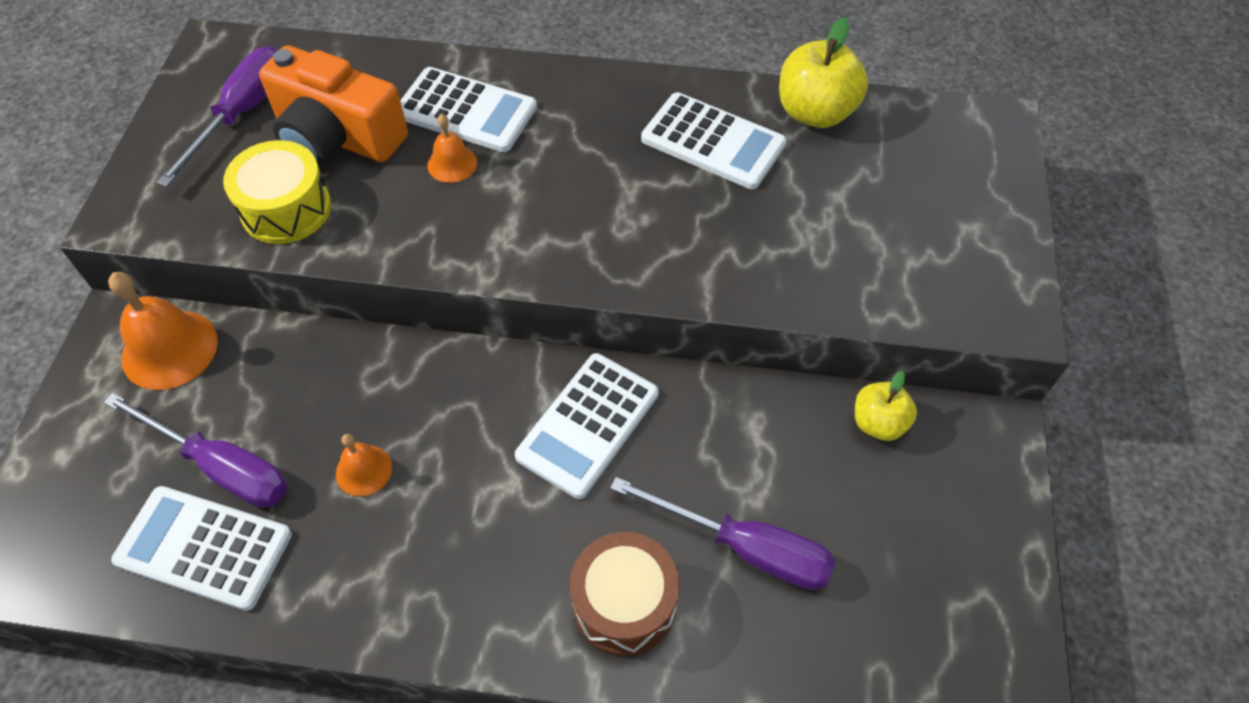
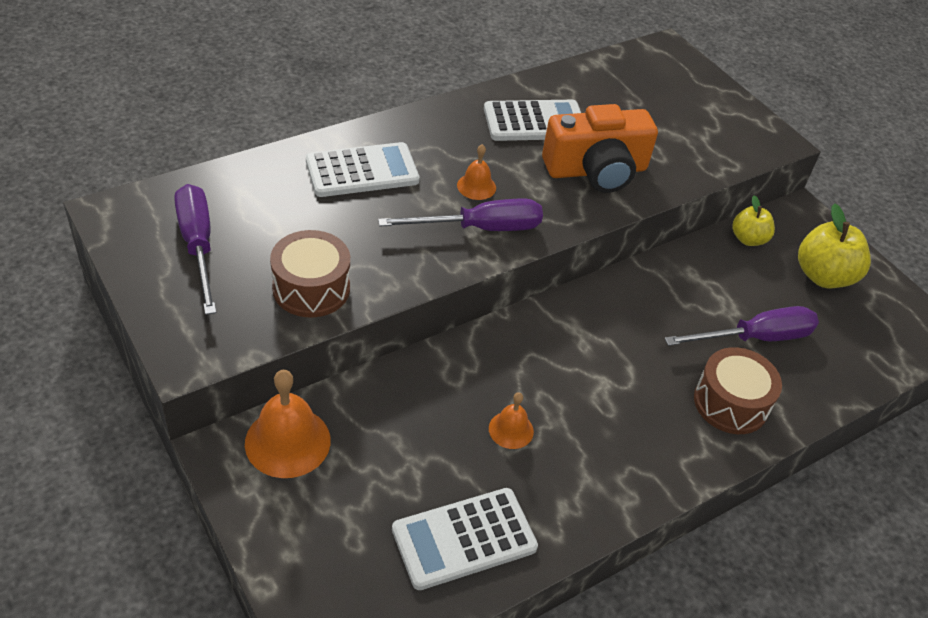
camera: 45 degrees left, 10 degrees down
purple screwdriver [104,393,287,508] -> purple screwdriver moved to [378,199,543,231]
yellow drum [223,140,331,244] -> brown drum [270,230,350,317]
orange camera [259,45,408,167] -> orange camera moved to [542,104,658,193]
orange bell [427,114,477,183] -> orange bell moved to [457,144,496,200]
white calculator [515,353,659,499] -> none
yellow apple [779,17,868,128] -> yellow apple moved to [798,204,871,288]

